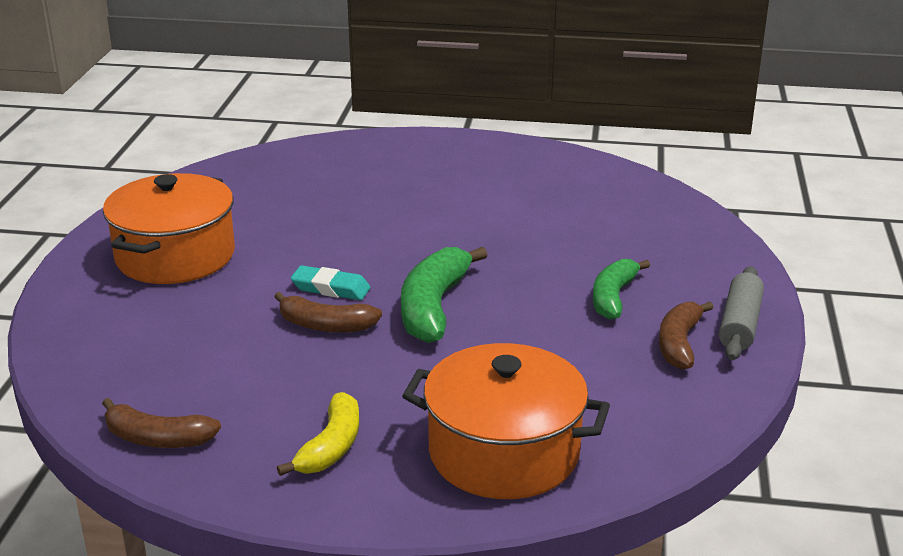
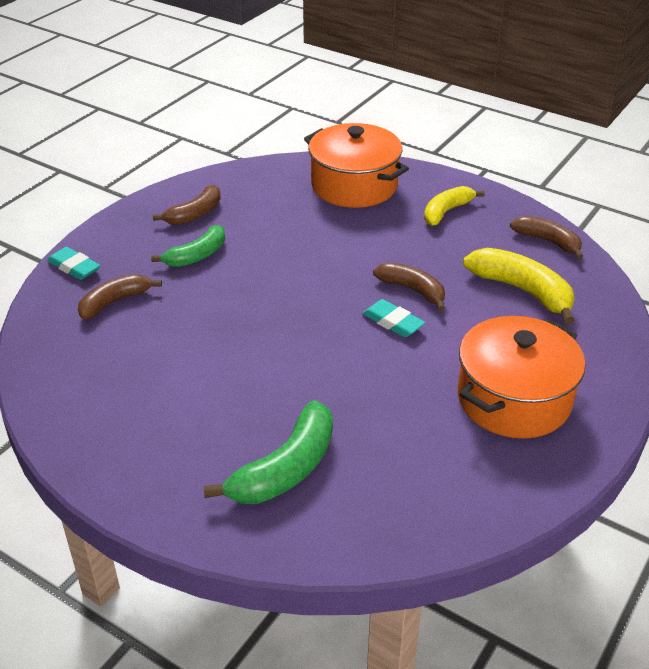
camera: 155 degrees left, 10 degrees up
green banana [401,247,487,343] -> green banana moved to [203,400,333,504]
grey rolling pin [719,266,764,360] -> none
none -> turquoise eraser [47,247,100,280]
none -> brown banana [78,274,162,319]
none -> yellow banana [463,248,575,324]

